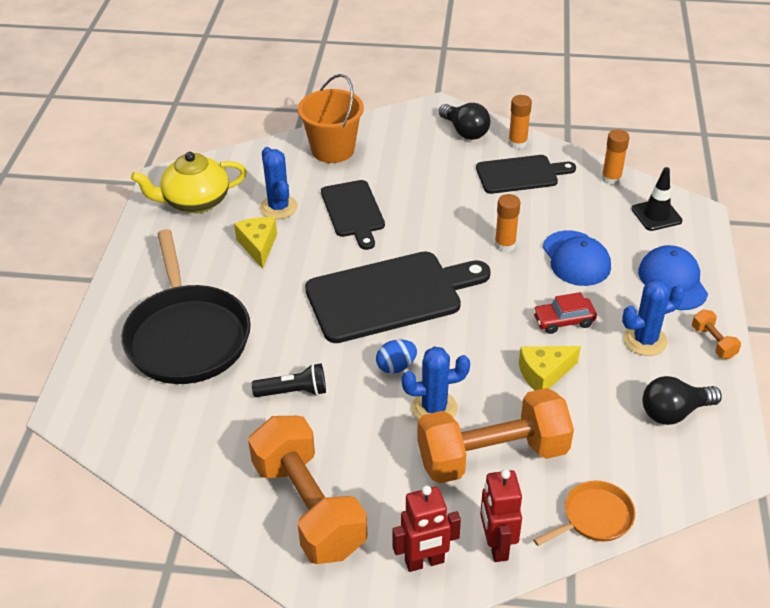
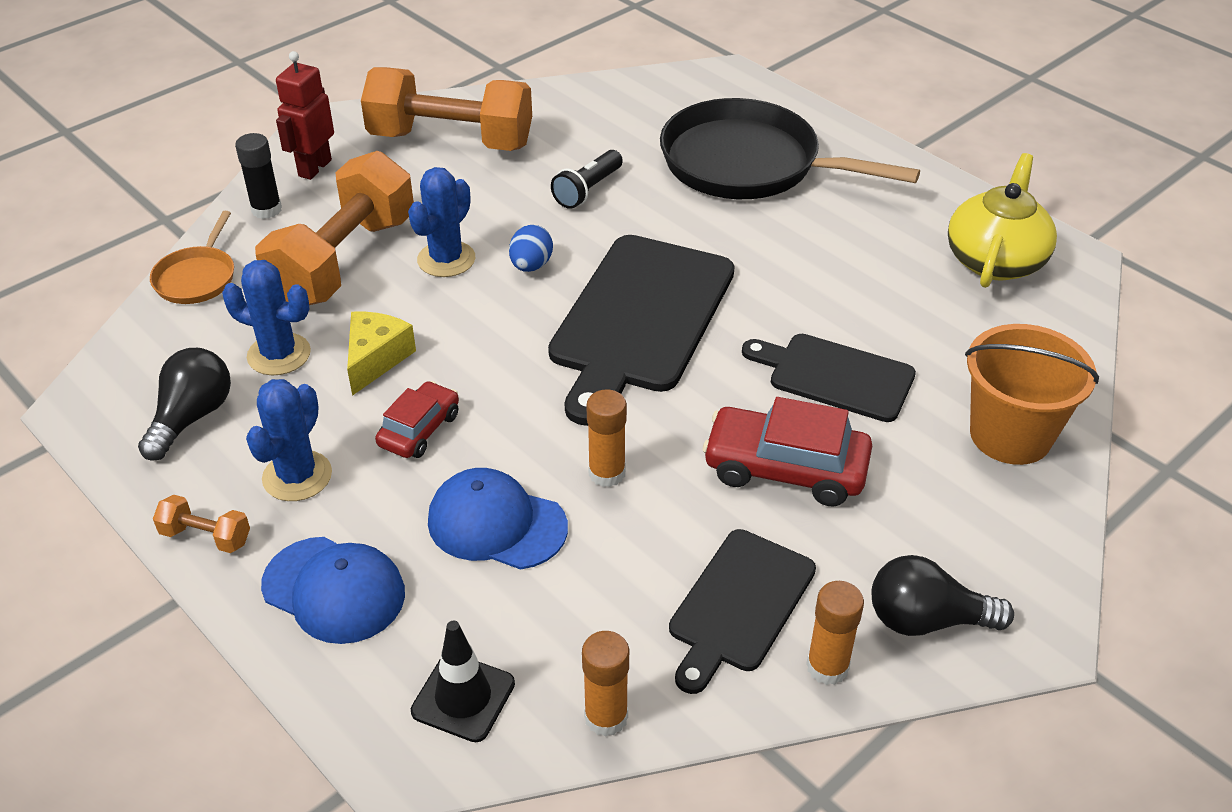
camera: 130 degrees right, 0 degrees up
yellow cheese [234,217,277,269] -> none
blue cactus [260,147,298,219] -> blue cactus moved to [222,260,311,375]
red robot [480,469,522,562] -> black glue stick [235,133,282,219]
none -> red car [703,397,872,507]

